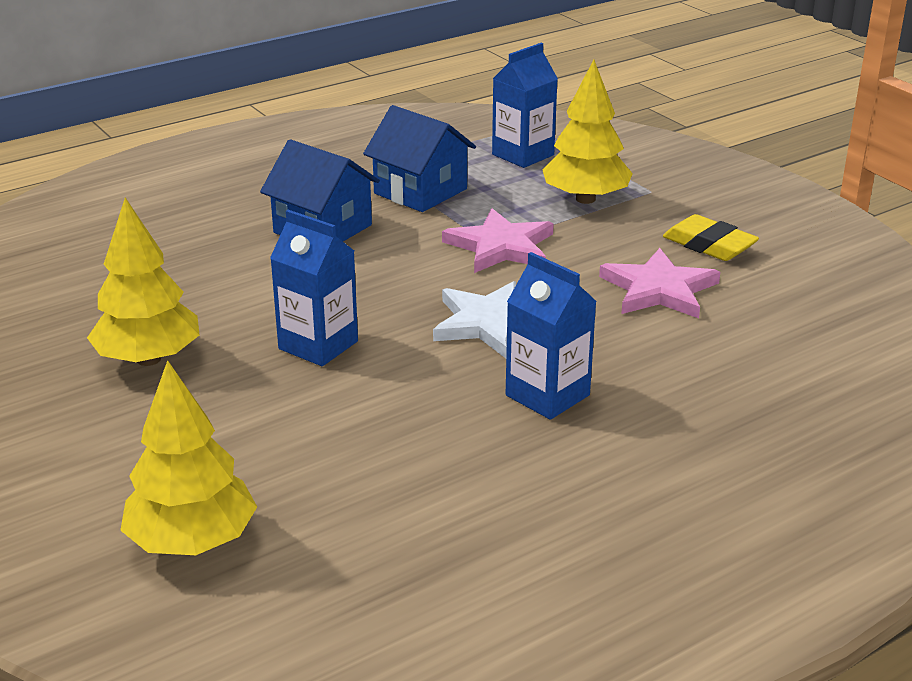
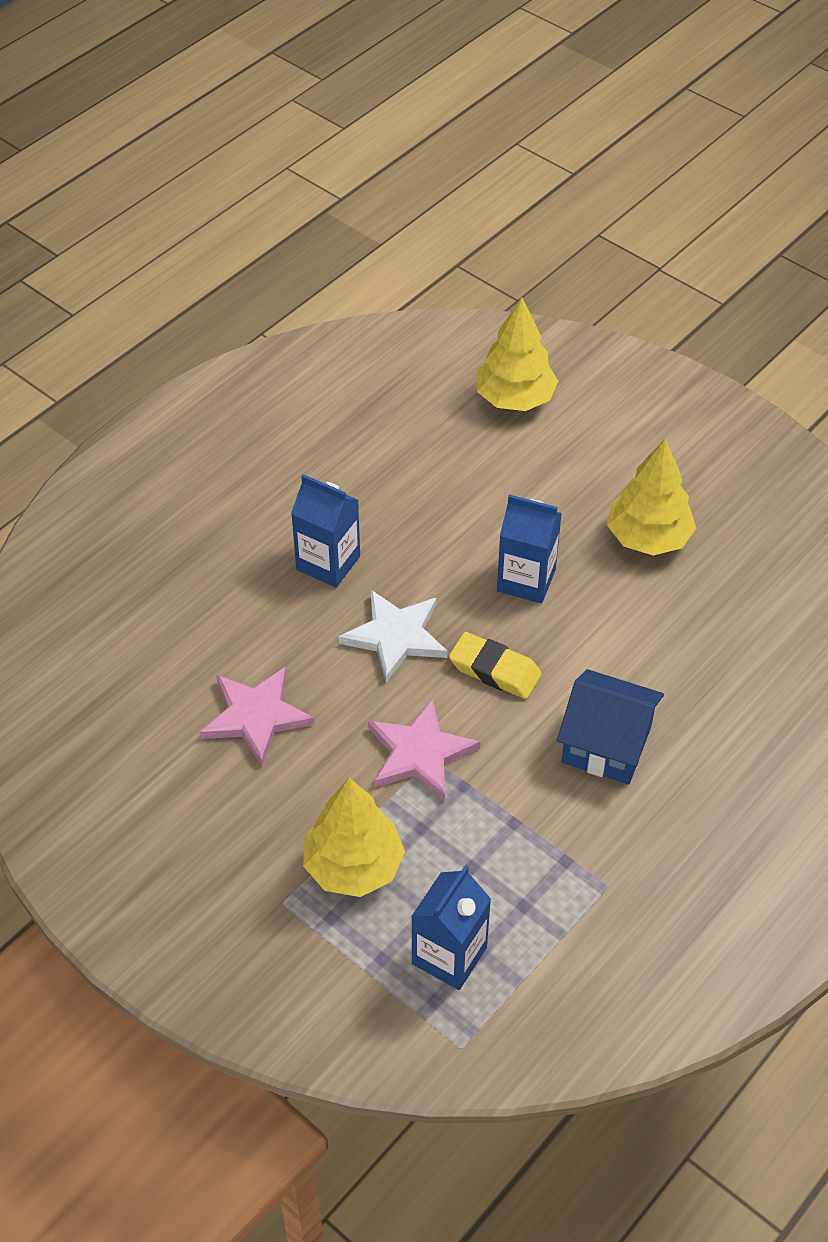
camera: 165 degrees right, 20 degrees up
blue house [363,105,476,212] -> none
yellow eraser [663,214,759,261] -> yellow eraser moved to [449,632,542,699]

